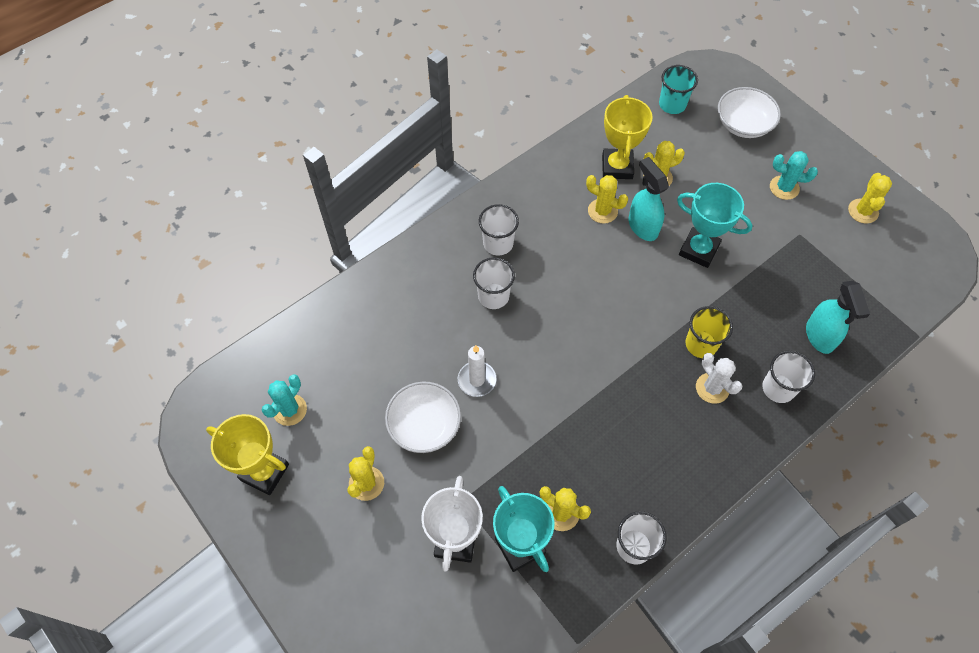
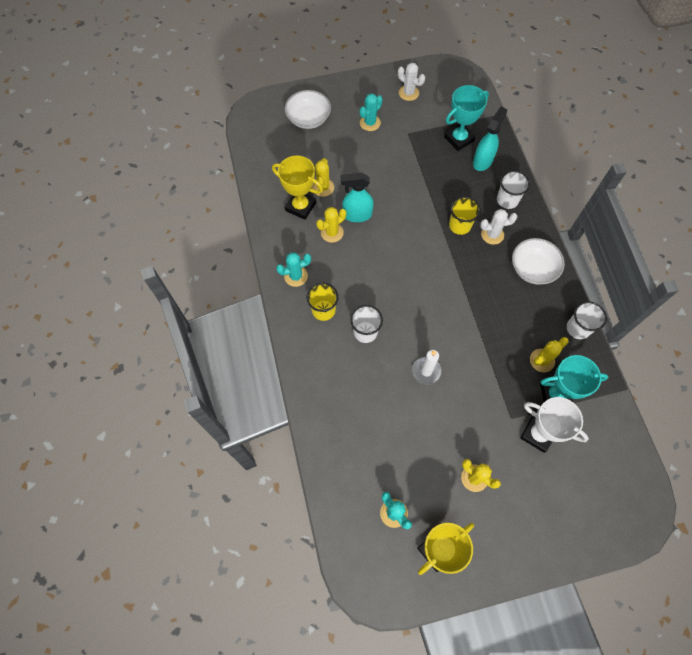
camera: 65 degrees left, 5 degrees up
white bowl [385,382,461,453] -> white bowl moved to [512,238,565,285]
white cup [479,204,519,256] -> yellow cup [307,283,339,321]
turquoise cup [659,65,698,114] -> none
turquoise trophy [677,183,753,268] -> turquoise trophy moved to [444,85,489,151]
turquoise spray bottle [806,281,870,354] -> turquoise spray bottle turned 75 degrees counterclockwise [473,107,507,171]
yellow cactus [848,173,892,224] -> white cactus [398,63,425,101]
none -> turquoise cactus [276,252,311,287]

